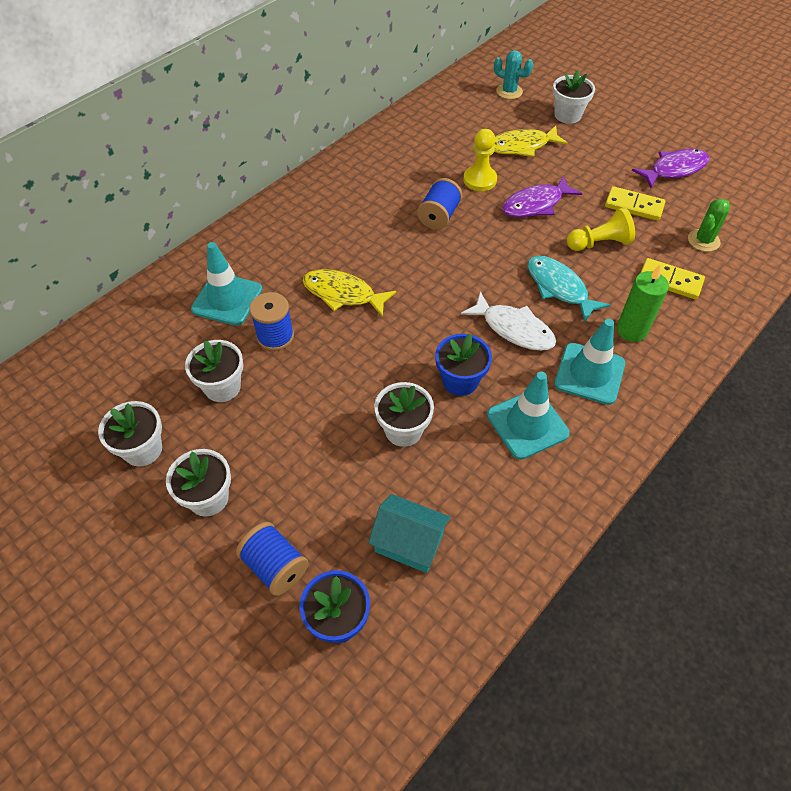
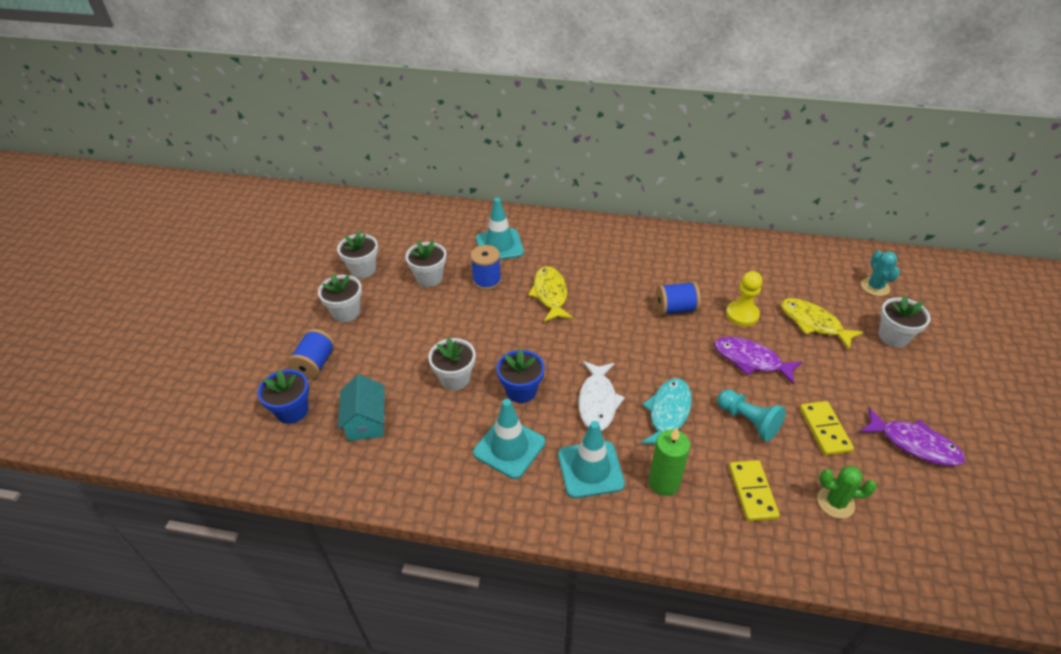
camera: 60 degrees right, 10 degrees down
yellow pawn [567,207,635,251] -> turquoise pawn [717,389,786,442]

